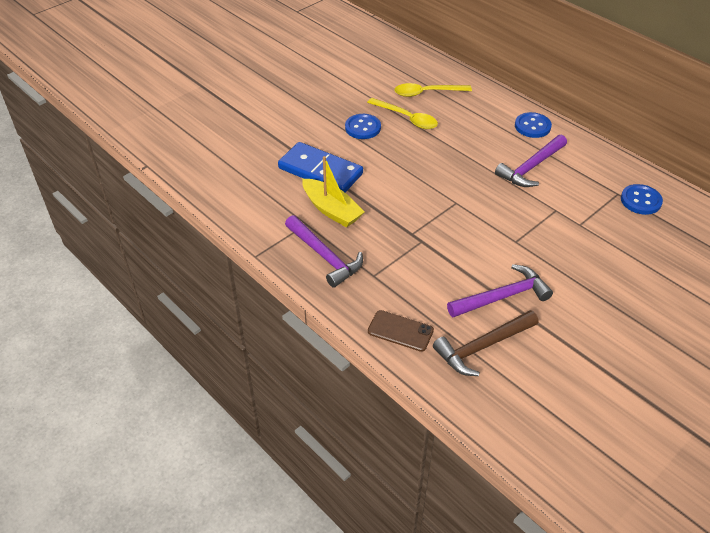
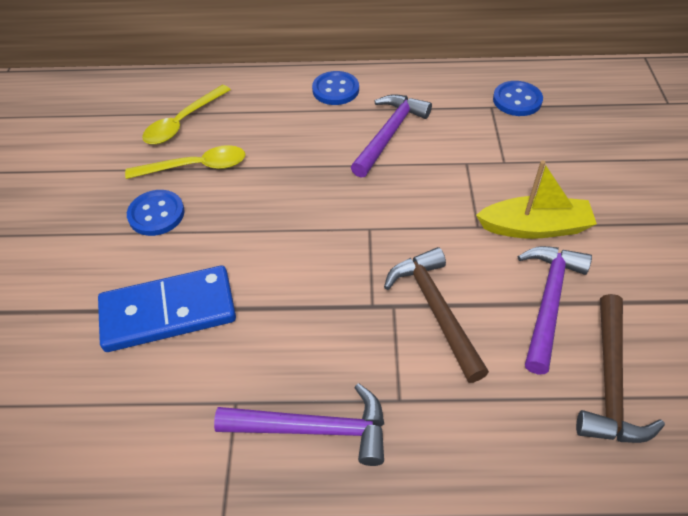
camera: 45 degrees left, 5 degrees up
yellow boat [302,156,365,228] -> yellow boat moved to [476,160,597,239]
brown phone [368,310,434,352] -> none
purple hammer [495,135,567,187] -> purple hammer turned 150 degrees counterclockwise [351,94,432,178]
none -> brown hammer [384,247,489,383]

